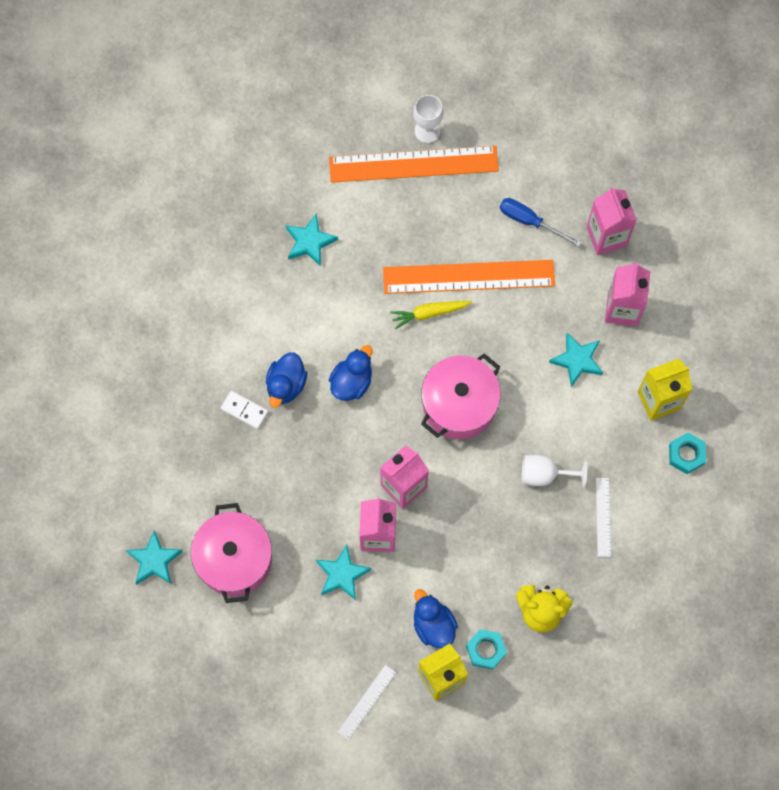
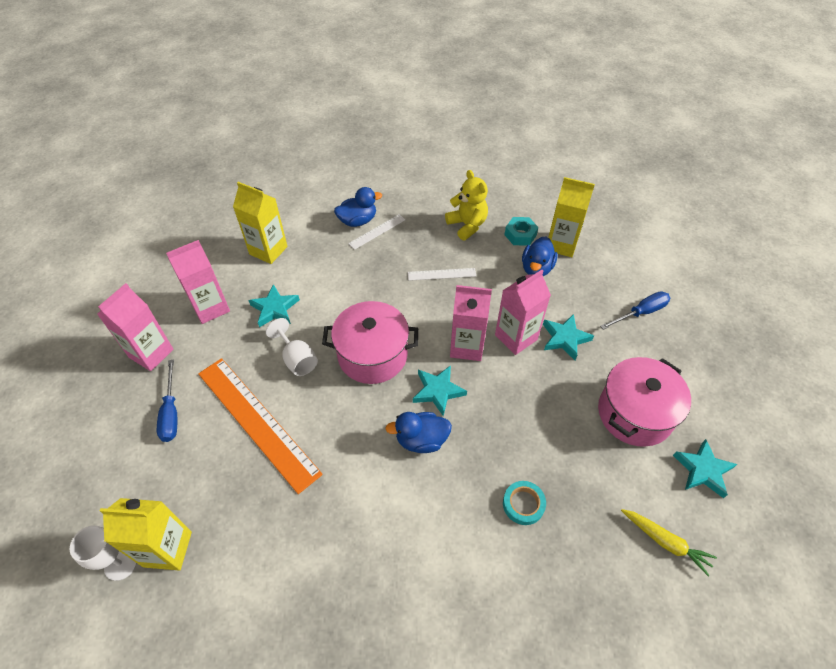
camera: 130 degrees left, 20 degrees down
white domino [221,391,268,429] -> turquoise tape [503,481,546,525]
blue duck [266,352,307,408] -> blue duck moved to [334,187,382,227]
turquoise star [286,214,338,267] -> turquoise star moved to [413,365,467,416]
orange ruler [329,146,499,183] -> yellow carton [100,498,192,570]
white ruler [338,665,396,740] -> white ruler moved to [408,268,476,281]
yellow carrot [390,301,472,329] -> yellow carrot moved to [621,509,717,577]
white goblet [522,455,587,488] -> white goblet moved to [266,318,318,376]
turquoise nut [669,433,706,474] -> none
none -> blue screwdriver [600,291,670,330]

